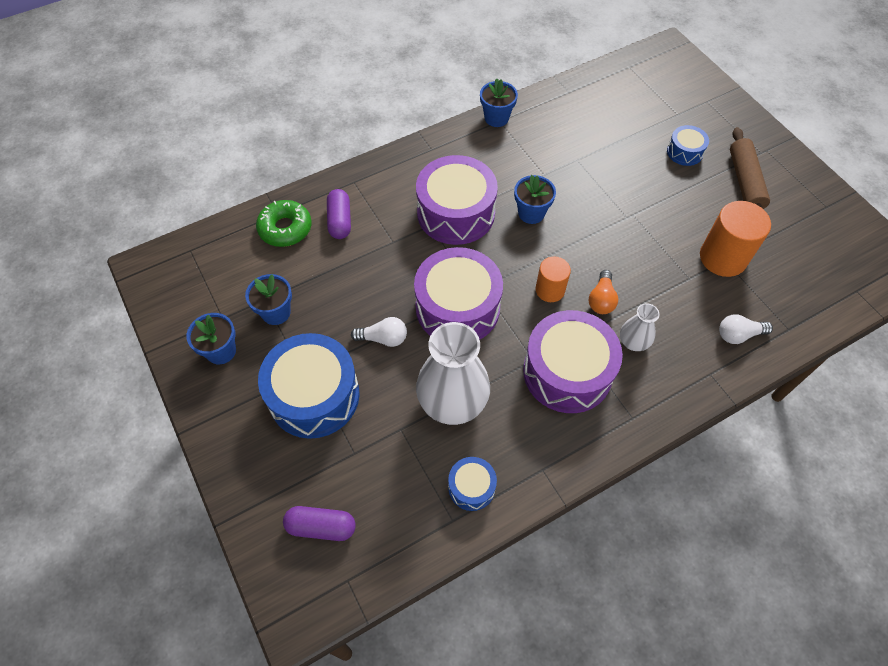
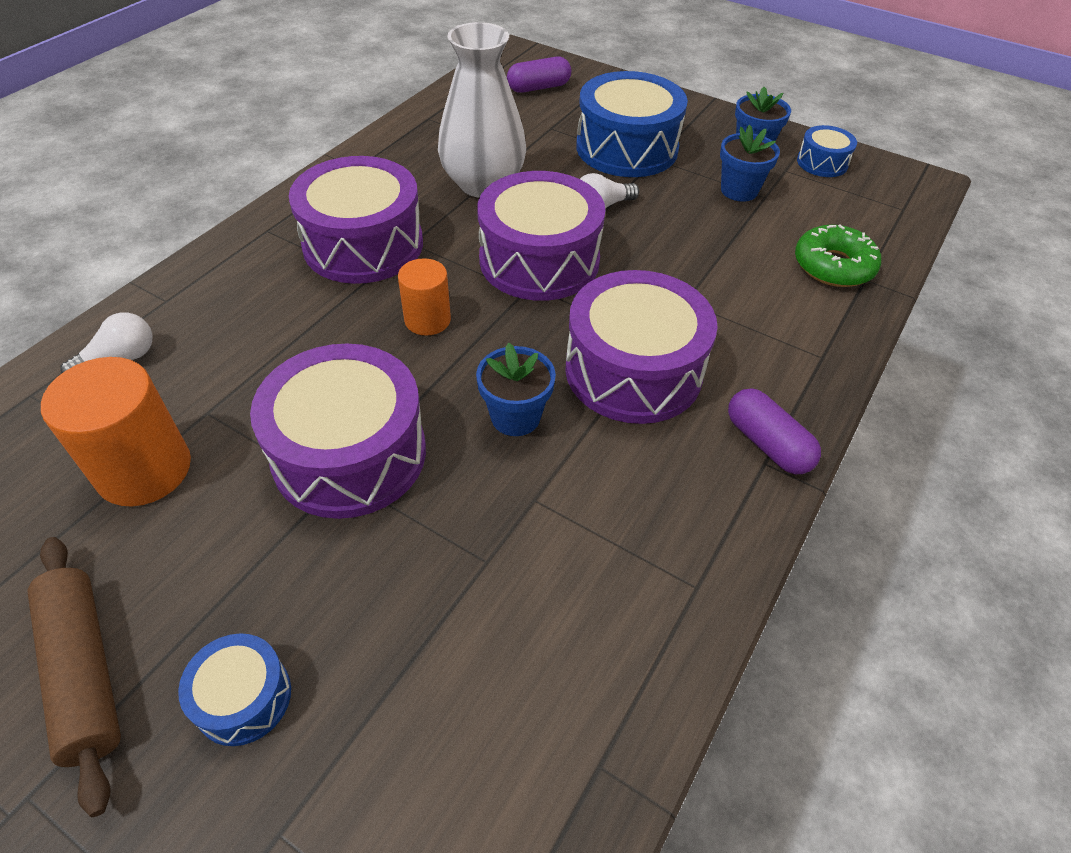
camera: 150 degrees right, 10 degrees down
purple capsule [327,189,351,239] -> purple capsule moved to [728,388,821,474]
blue drum [448,457,497,511] -> blue drum moved to [797,125,857,177]
blue flower pot [480,78,518,127] -> none
orange light bulb [589,270,618,314] -> none
white vase [620,303,660,351] -> none
none -> purple drum [250,344,426,519]

